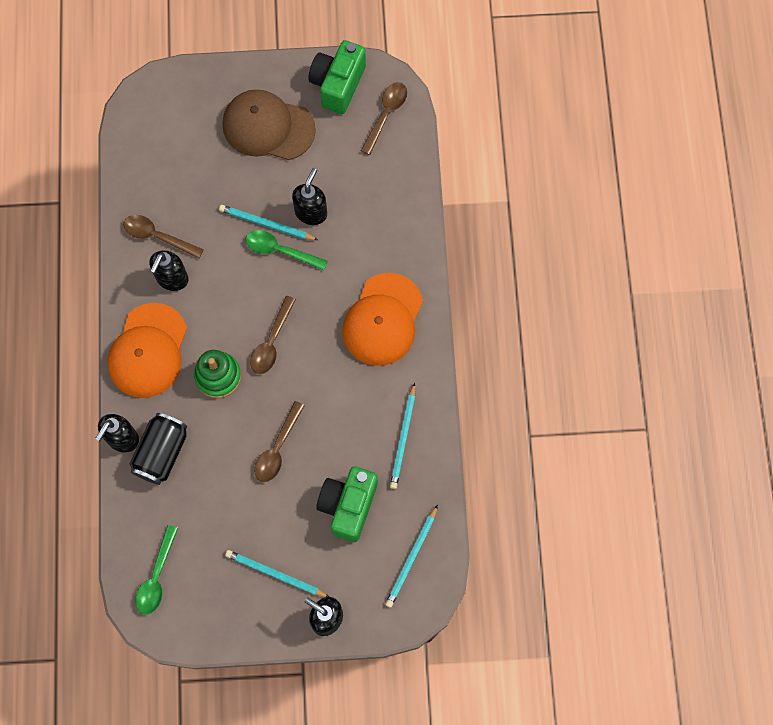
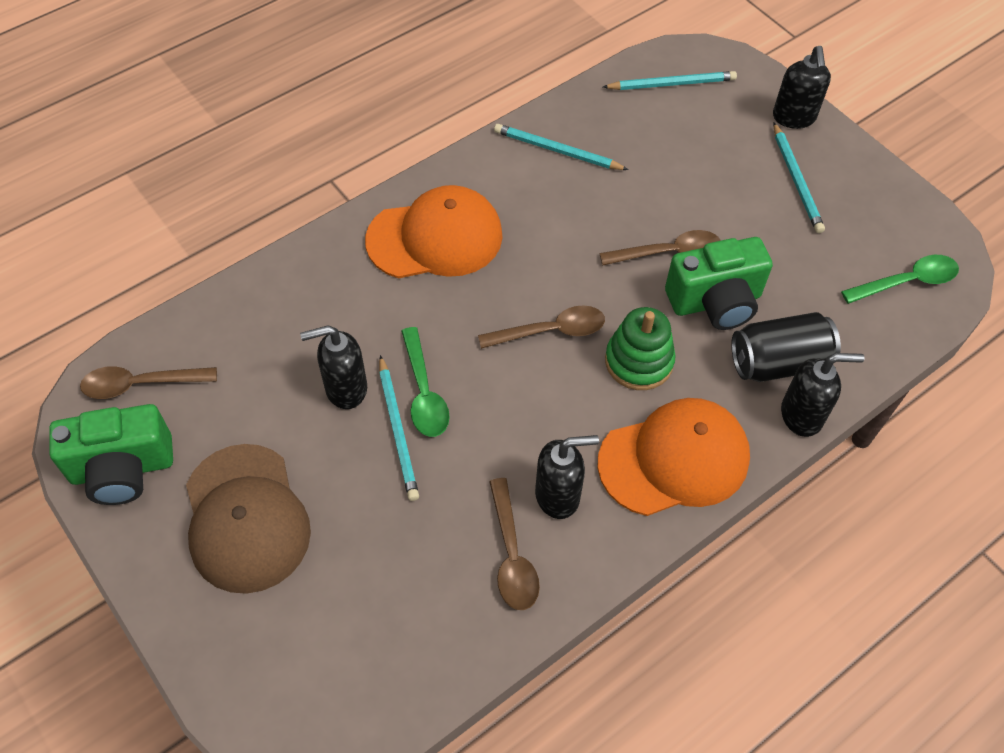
camera: 125 degrees left, 15 degrees down
green camera [316,467,378,542] -> green camera moved to [665,237,773,330]
turquoise pencil [390,383,415,489] -> turquoise pencil turned 135 degrees counterclockwise [494,124,628,170]

